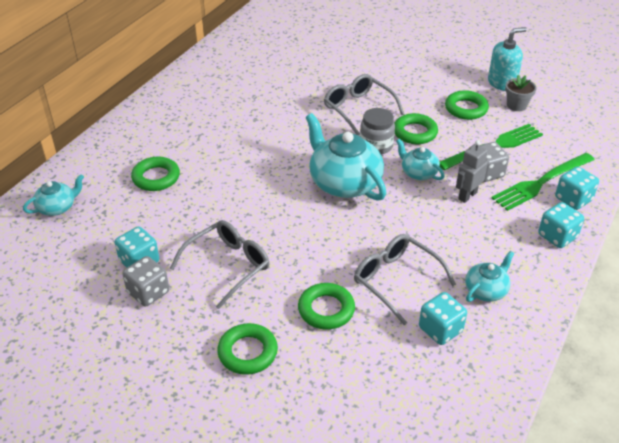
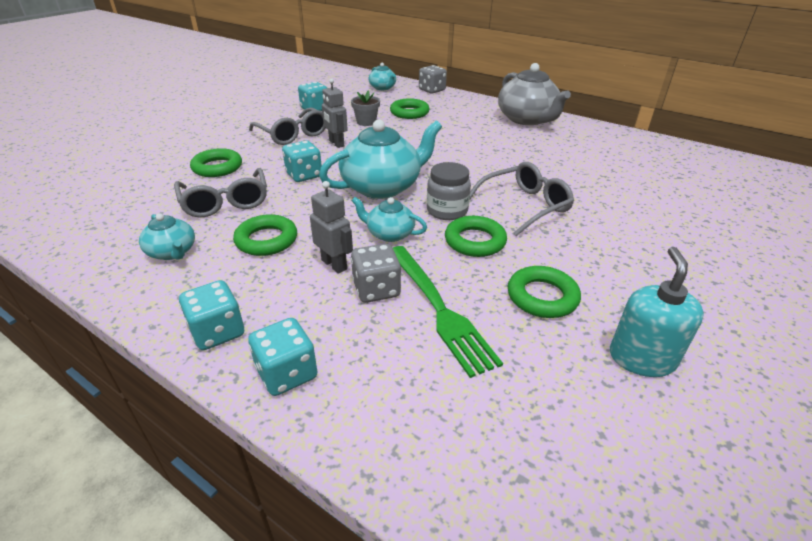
camera: 95 degrees right, 5 degrees down
grey dice [122,256,169,307] -> grey dice moved to [419,65,447,94]
green ring [217,323,278,375] -> green ring moved to [233,214,297,256]
grey glasses [354,234,456,325] -> grey glasses turned 105 degrees clockwise [174,168,267,218]
turquoise teapot [396,139,445,180] -> turquoise teapot turned 120 degrees counterclockwise [352,197,427,242]
turquoise dice [419,292,467,345] -> turquoise dice moved to [282,141,322,182]
turquoise soap dispenser [488,27,527,91] -> turquoise soap dispenser turned 150 degrees counterclockwise [610,247,704,377]
green fork [492,153,595,211] -> none
grey flower pot [505,75,537,111] -> grey flower pot moved to [351,90,380,126]
none -> grey robot [322,78,348,148]
none -> grey teapot [498,63,571,125]

